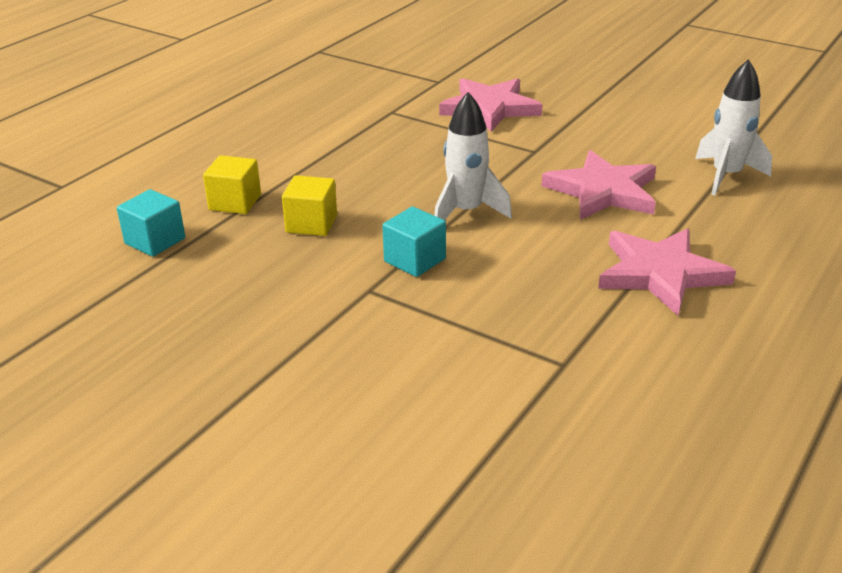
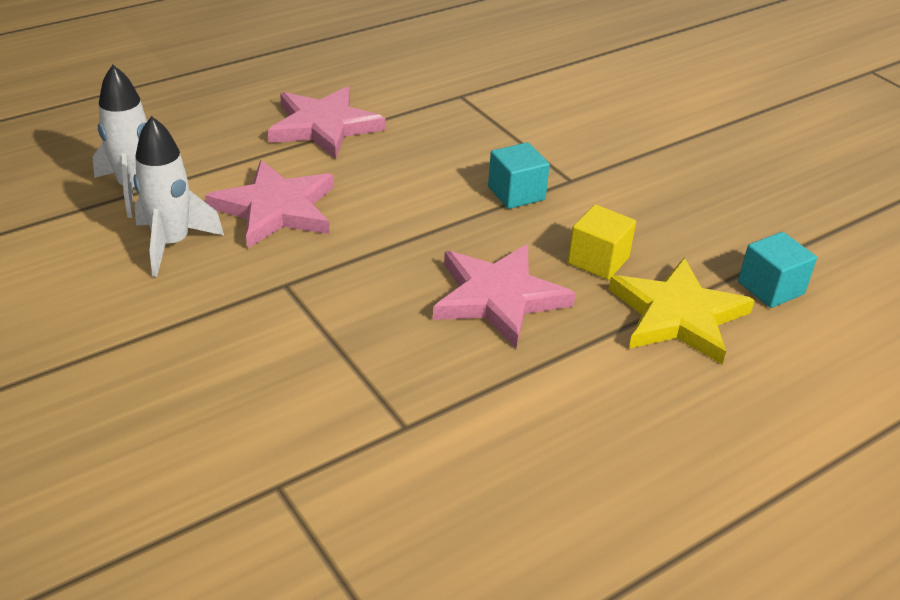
camera: 160 degrees left, 5 degrees up
yellow cube [203,155,261,214] -> yellow star [608,258,755,364]
white rocket [434,92,512,220] -> white rocket moved to [133,116,224,277]
pink star [439,78,542,132] -> pink star moved to [433,244,576,349]

